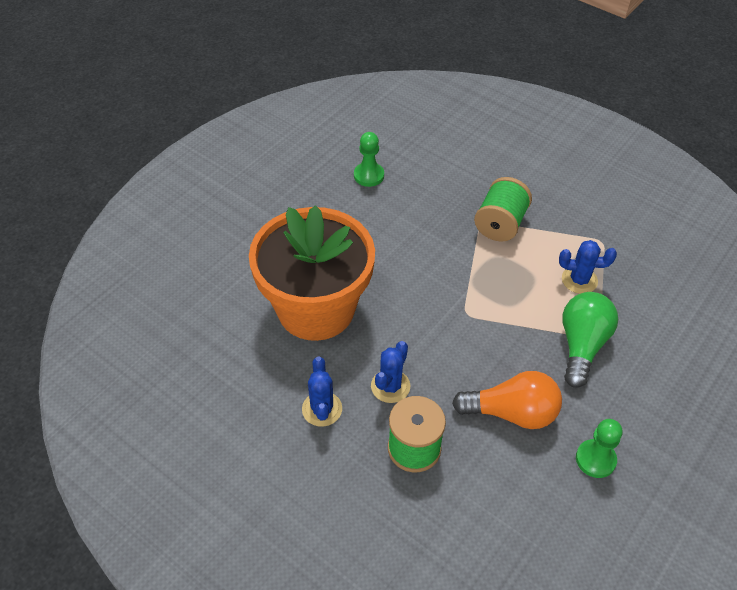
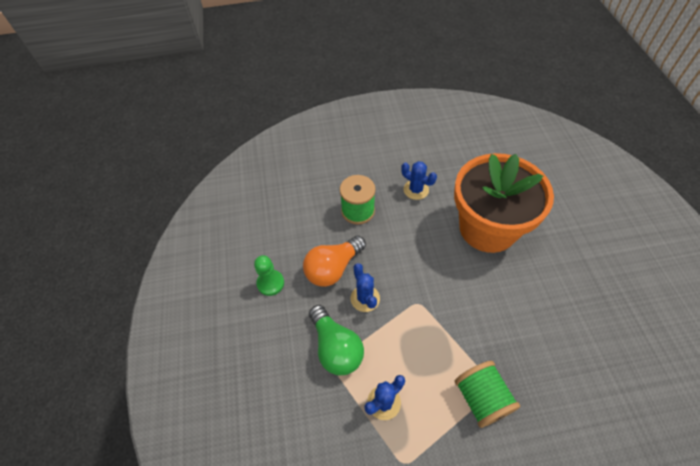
camera: 135 degrees right, 5 degrees up
green pawn [354,132,384,187] -> none
blue cactus [371,341,410,403] -> blue cactus moved to [351,263,380,312]

